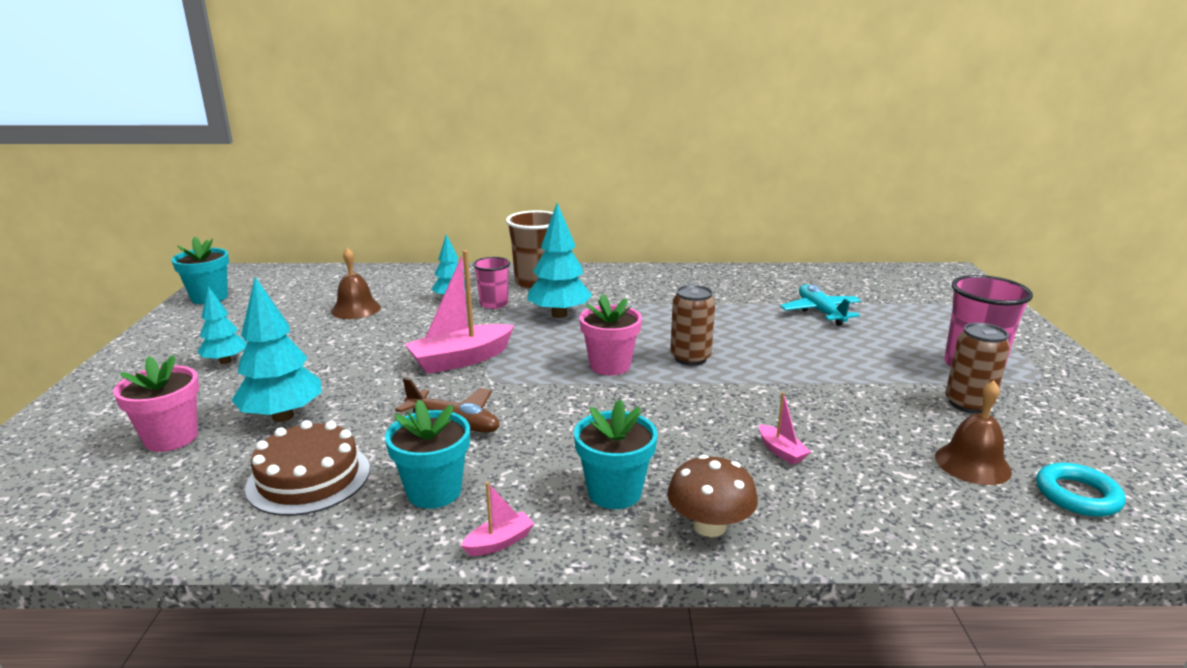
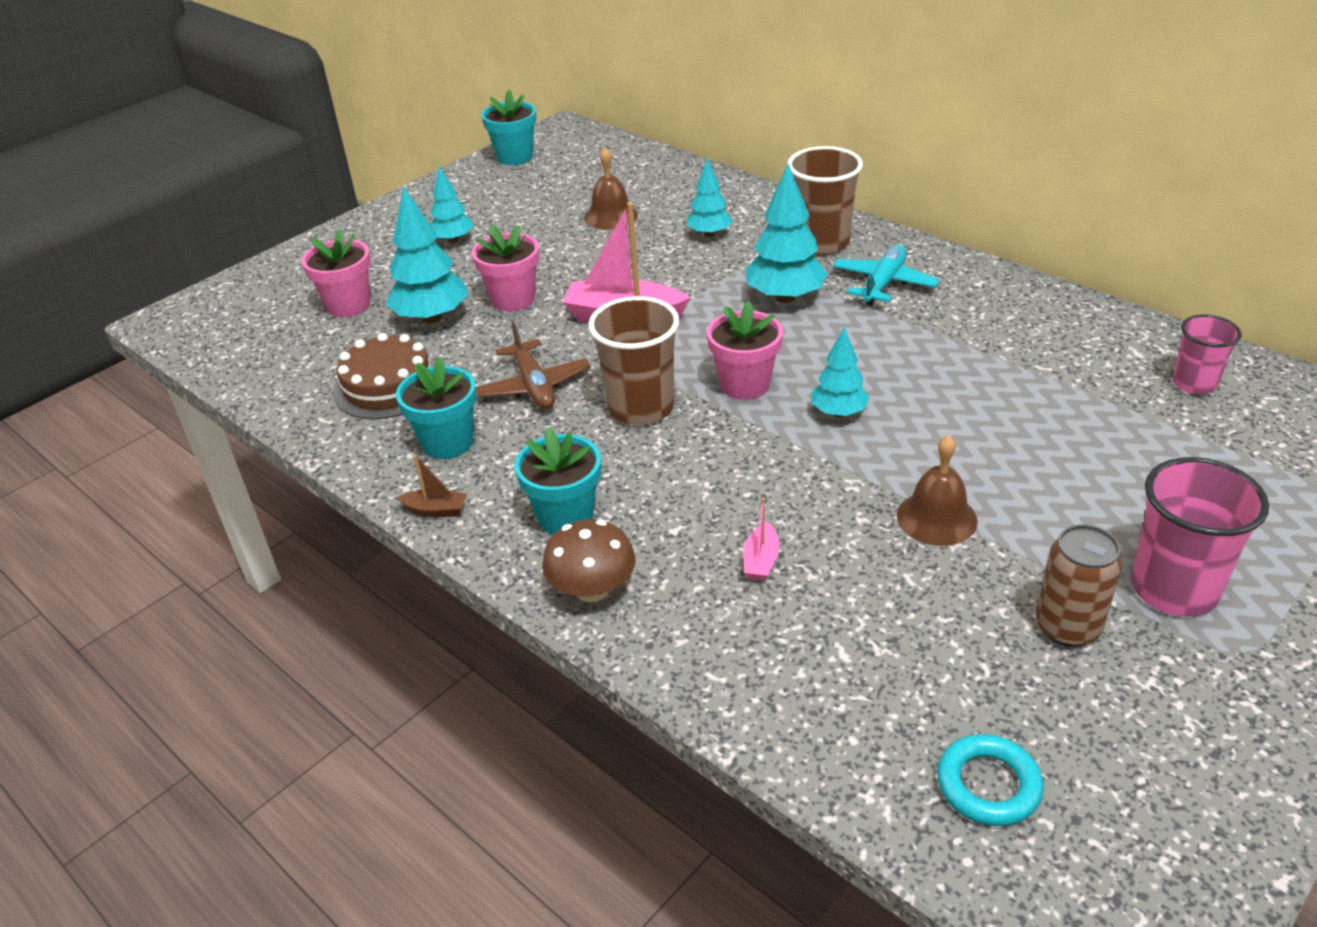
camera: 45 degrees right, 15 degrees up
pink boat [461,482,535,556] -> brown boat [397,455,467,517]
pink cup [473,257,510,309] -> pink cup moved to [1173,315,1242,395]
brown can [670,285,715,366] -> turquoise tree [812,327,870,417]
turquoise plane [780,284,861,326] -> turquoise plane moved to [833,245,939,306]
brown bell [935,380,1012,485] -> brown bell moved to [897,435,978,546]
none -> pink flower pot [472,225,539,311]
none -> brown cup [588,296,680,425]

